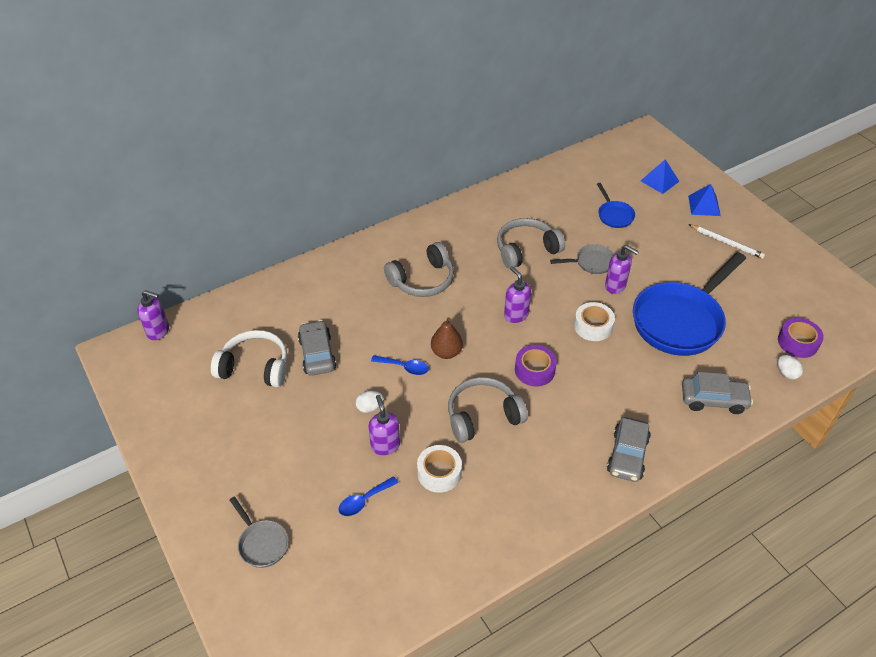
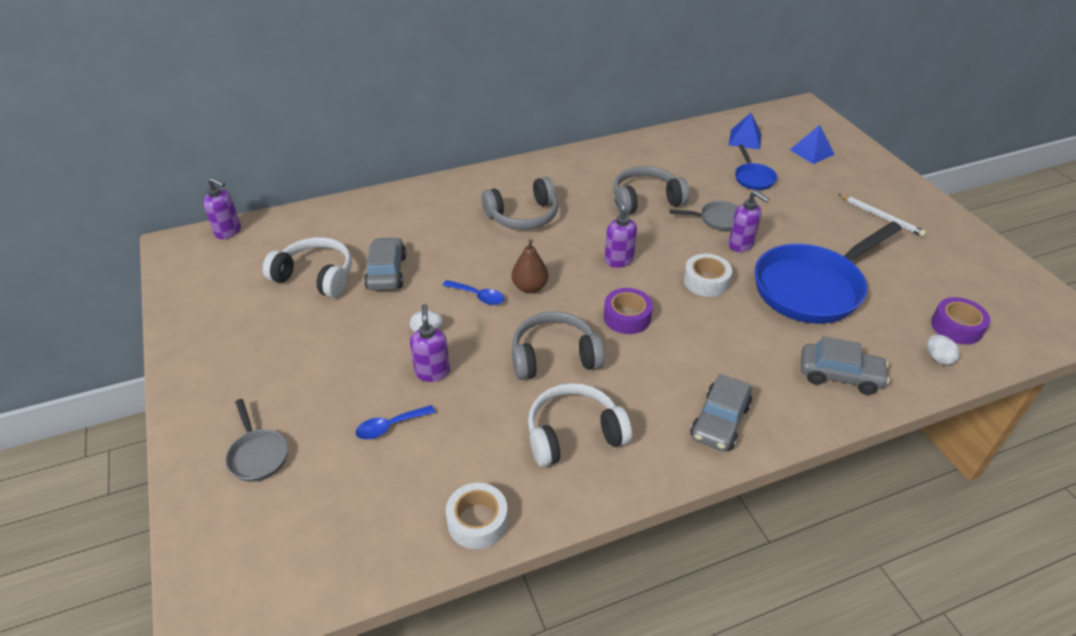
camera: 10 degrees right, 5 degrees down
white tape [417,445,462,493] -> white tape moved to [446,483,508,549]
blue pyramid [688,184,721,216] -> blue pyramid moved to [729,113,761,150]
none -> white headphones [528,383,632,467]

